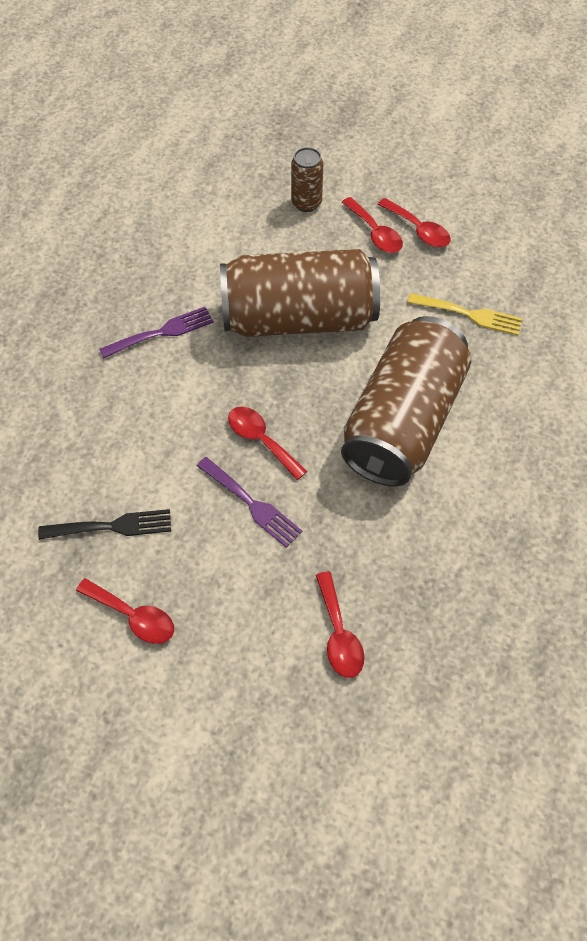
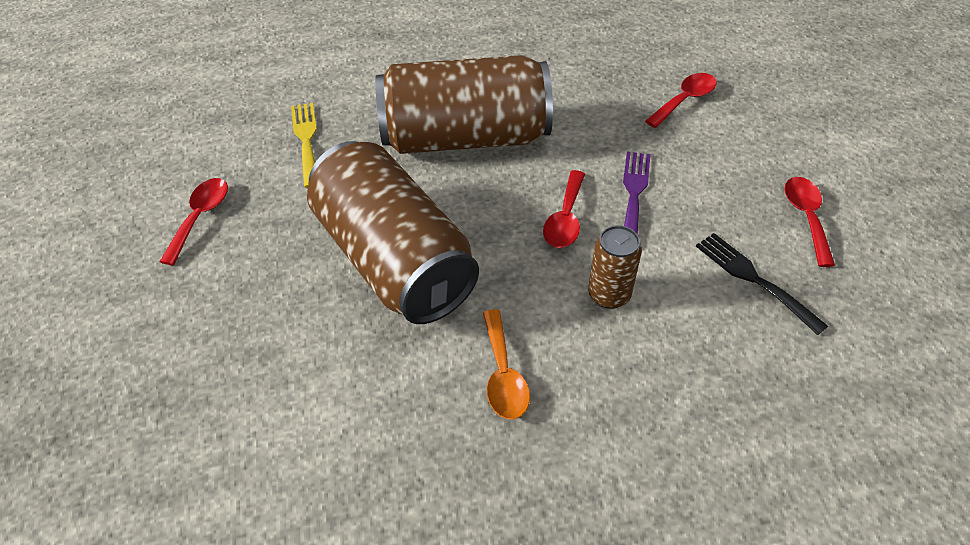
camera: 120 degrees left, 10 degrees down
purple fork [99,307,214,359] -> orange spoon [483,309,530,420]
brown can [291,147,323,212] -> brown can moved to [588,225,642,309]
red spoon [342,197,403,253] -> none

